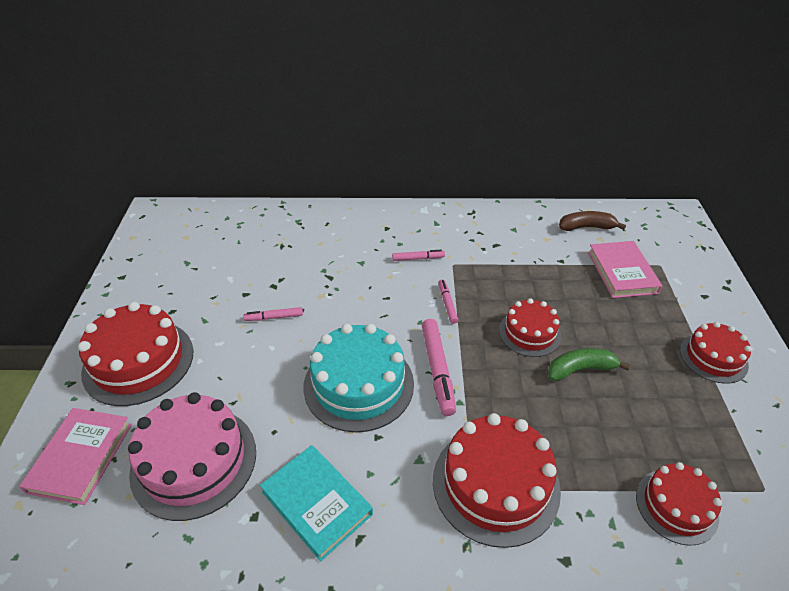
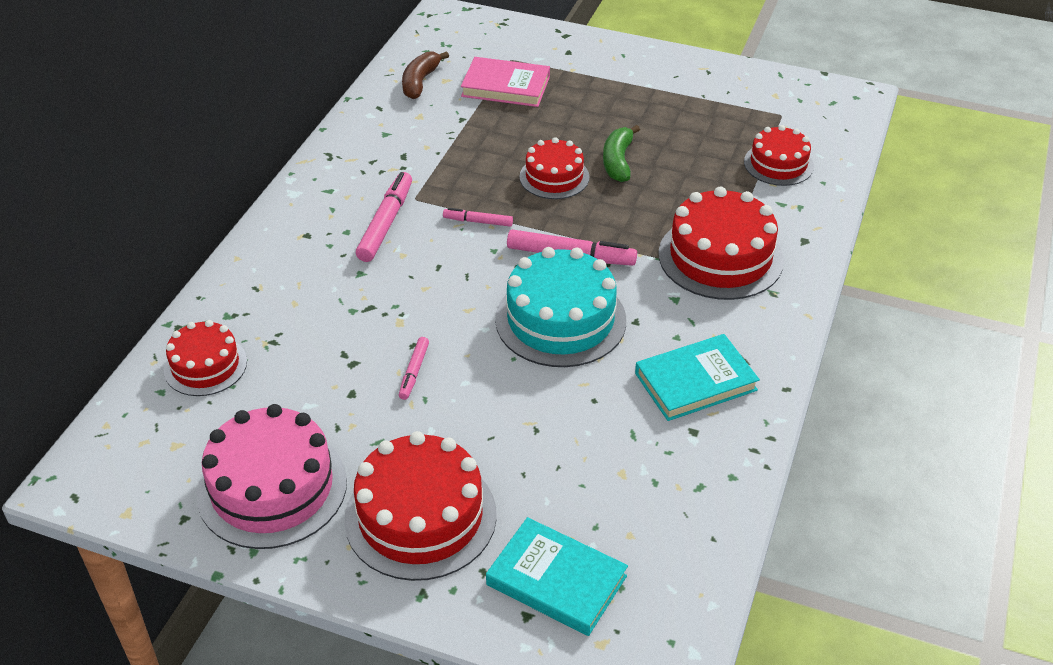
camera: 70 degrees left, 0 degrees up
pink book [19,408,132,505] -> turquoise book [486,517,628,636]
pink cake [128,392,256,521] -> pink cake moved to [196,404,347,549]
pink marker [392,250,445,261] -> pink marker [356,172,412,262], size x1.79
red cake [680,322,752,384] -> red cake moved to [164,320,247,396]

